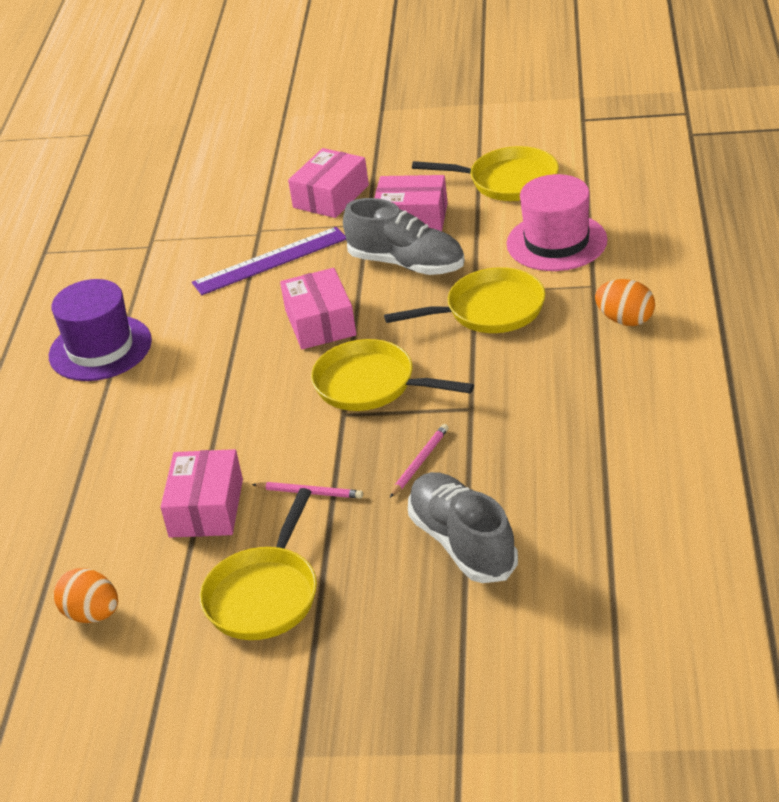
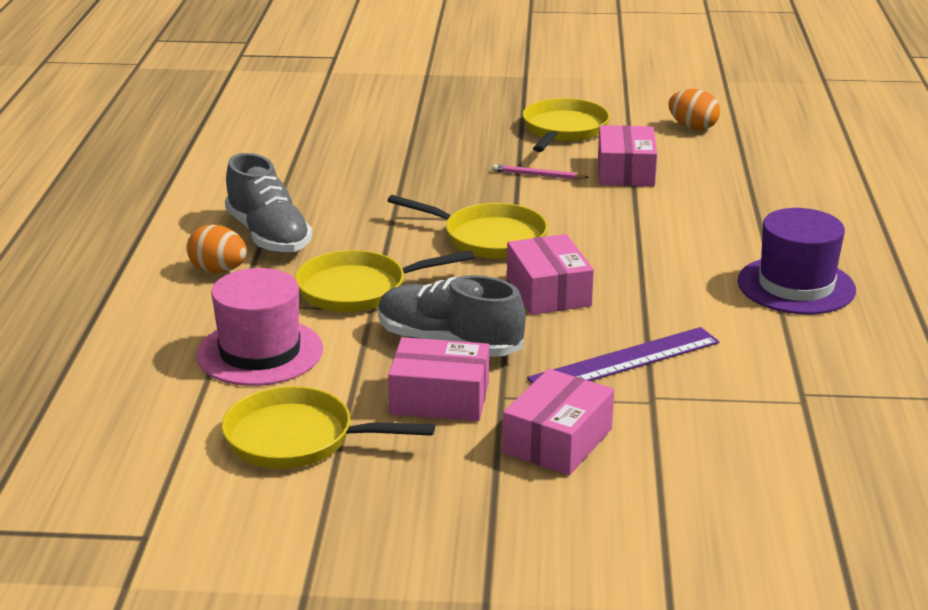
camera: 175 degrees right, 10 degrees down
pink pencil [390,424,449,497] -> none
grey shoe [408,472,518,583] -> grey shoe moved to [225,153,312,253]

